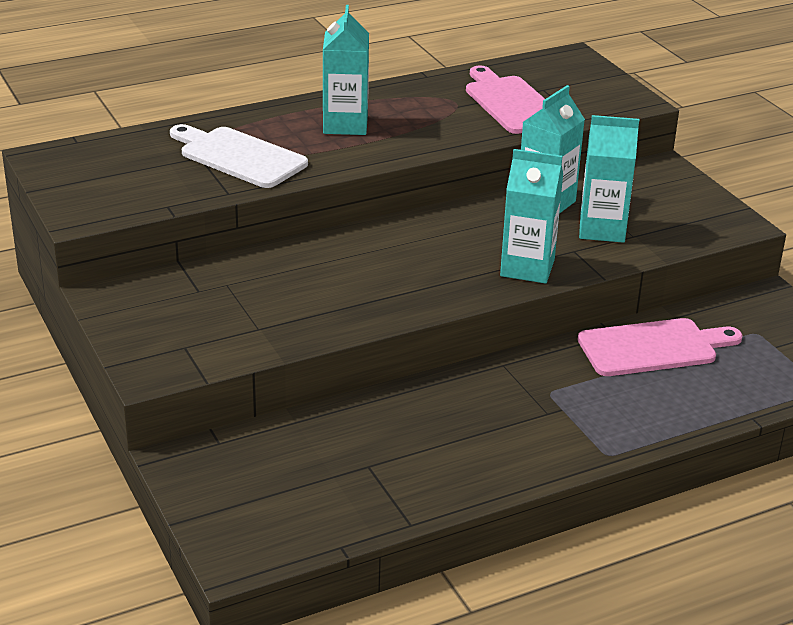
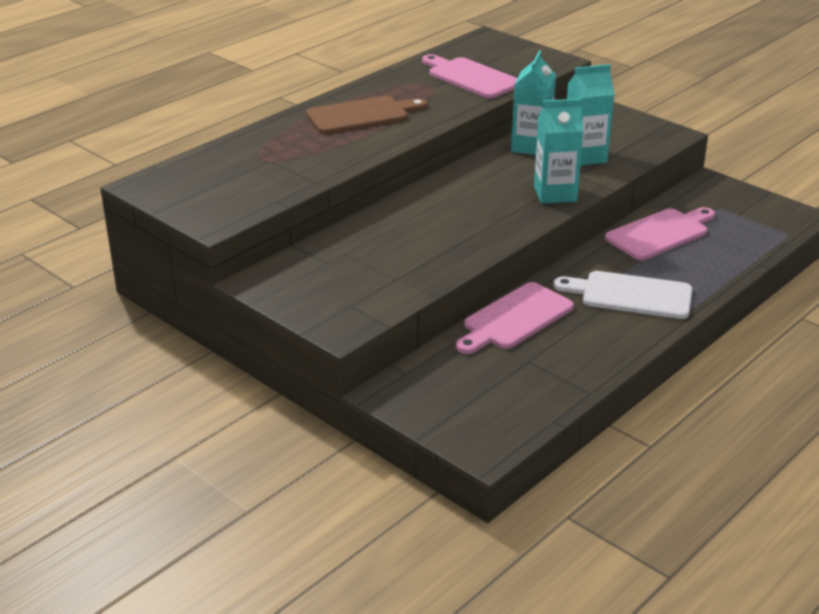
camera: 20 degrees left, 0 degrees up
white cutting board [170,124,308,188] -> white cutting board moved to [554,271,692,319]
turquoise carton [323,5,369,135] -> brown cutting board [306,96,427,134]
none -> pink cutting board [456,282,574,354]

